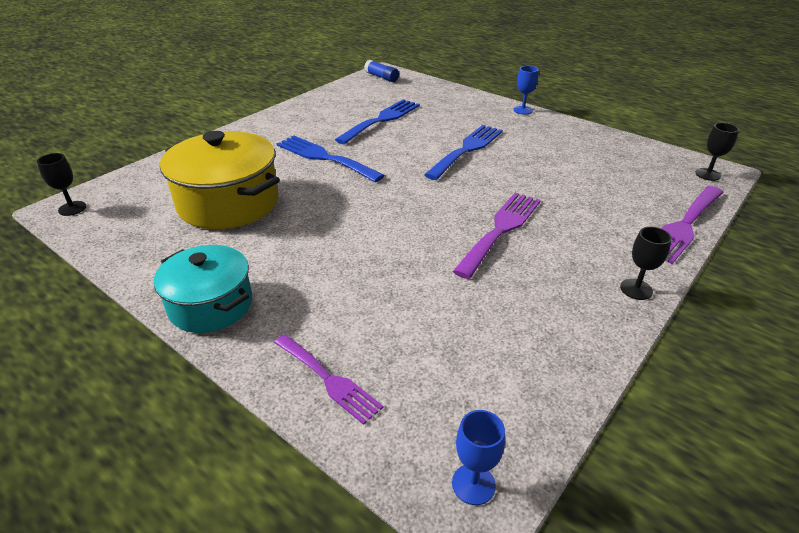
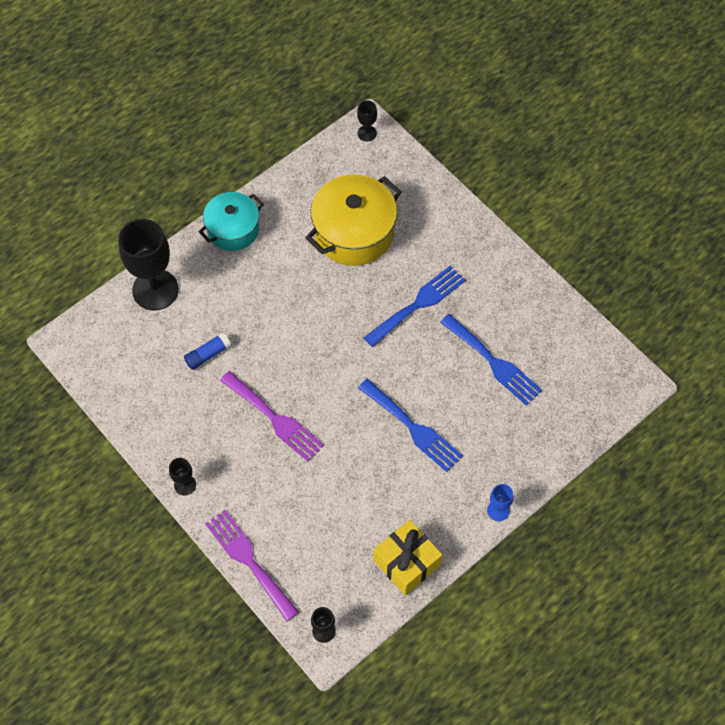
camera: 100 degrees right, 25 degrees up
purple fork [274,334,383,425] -> black goblet [118,219,179,310]
blue glue stick [364,60,399,82] -> blue glue stick moved to [184,333,231,370]
blue goblet [452,410,505,505] -> none
none -> yellow gift [373,520,442,595]

